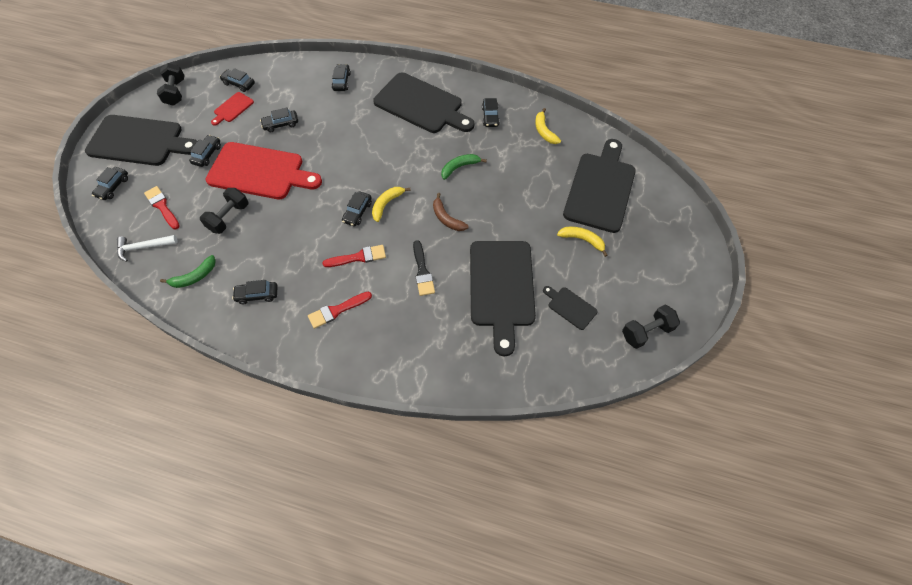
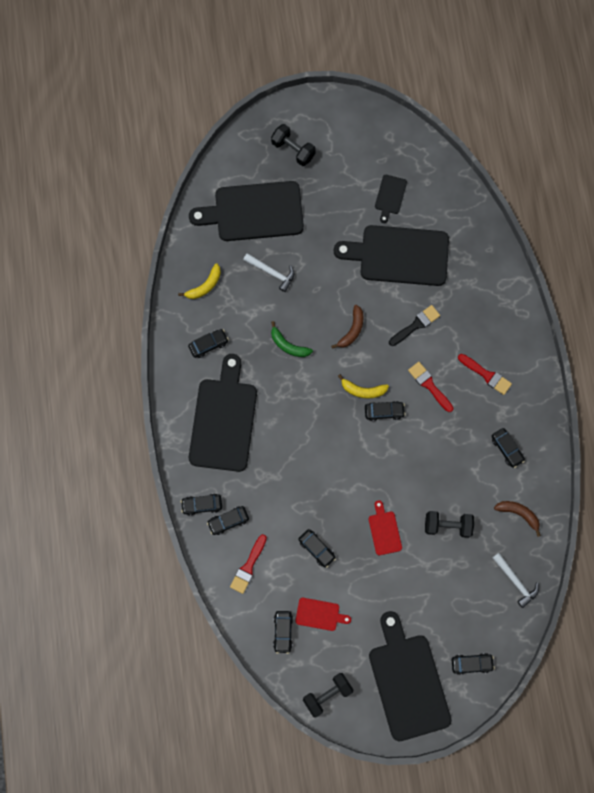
camera: 115 degrees left, 15 degrees up
red brush [144,186,180,229] -> red brush moved to [230,534,267,594]
green banana [160,255,216,288] -> brown banana [494,501,541,537]
black car [189,135,221,167] -> black car moved to [181,494,222,516]
red cutting board [205,142,322,199] -> red cutting board [369,500,402,555], size x0.45
black cutting board [470,241,536,356] -> black cutting board turned 150 degrees counterclockwise [334,225,449,286]
yellow banana [557,227,608,257] -> none
black dumbbell [622,305,680,349] -> black dumbbell moved to [271,124,316,166]
none -> white hammer [243,253,295,292]

